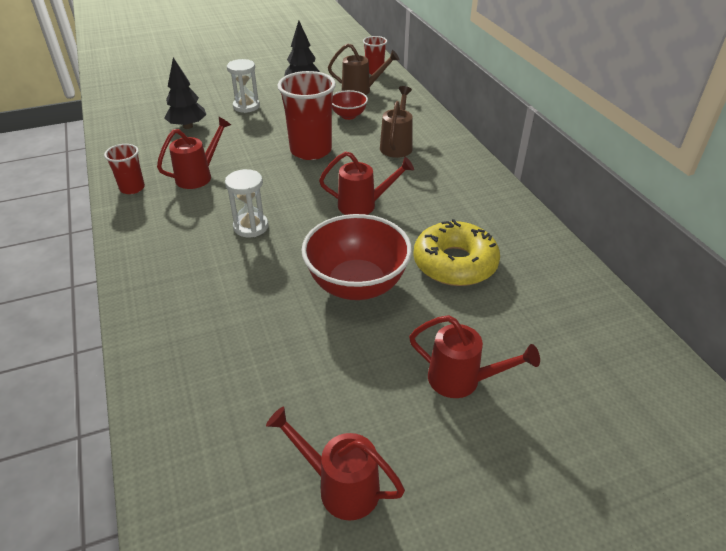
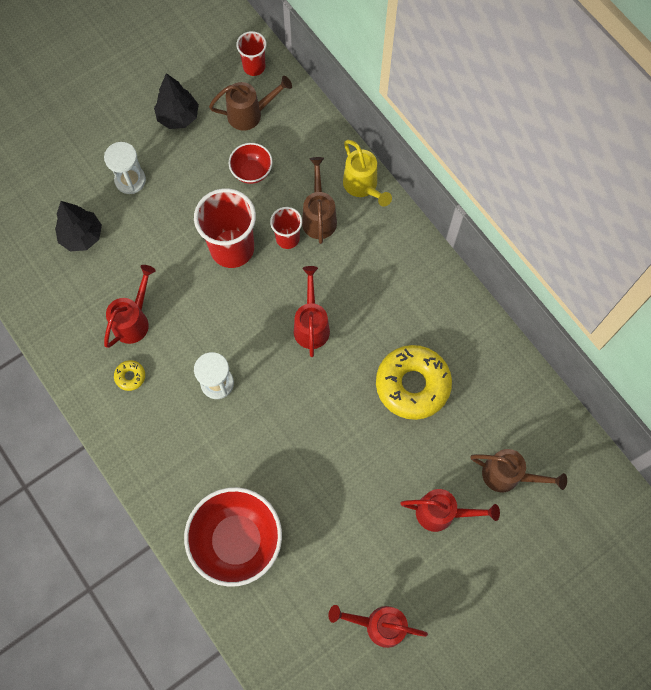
camera: 15 degrees left, 30 degrees up
red cup [104,144,145,194] -> red cup moved to [270,207,302,249]
red bowl [301,214,412,300] -> red bowl moved to [184,487,282,587]
red watering can [319,151,414,215] -> red watering can turned 75 degrees counterclockwise [294,266,330,357]
none -> yellow donut [114,360,145,391]
none -> yellow watering can [343,140,392,207]
none -> brown watering can [470,449,567,492]

